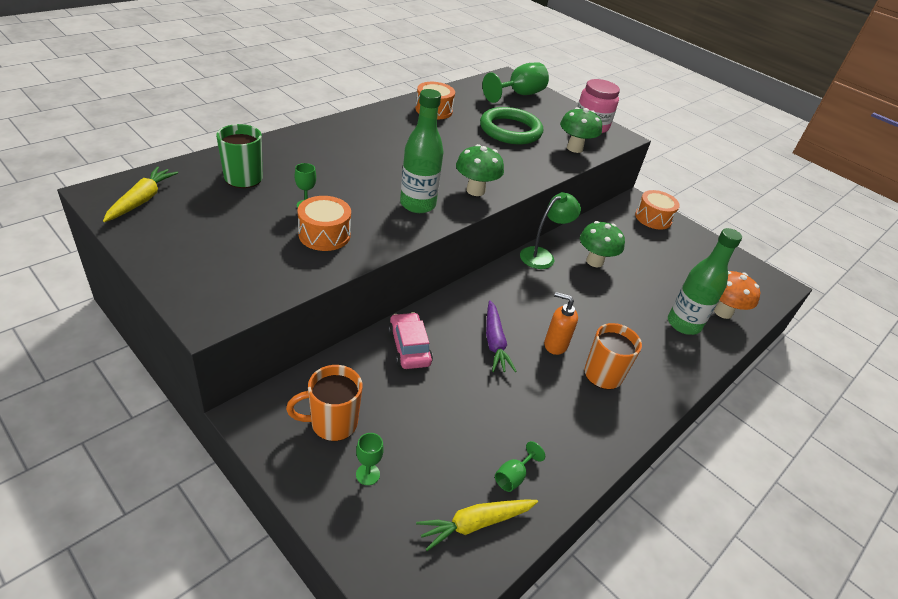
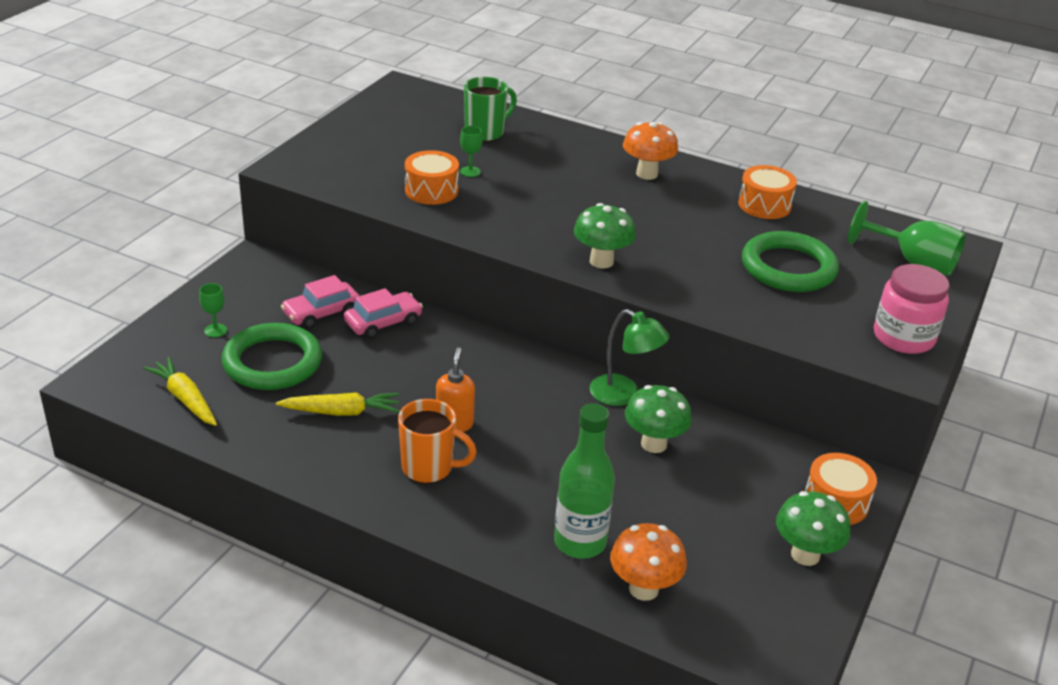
camera: 75 degrees right, 5 degrees down
yellow carrot [103,167,178,222] -> yellow carrot moved to [276,392,399,416]
orange mug [286,365,363,441] -> none
green bottle [400,89,444,213] -> none
purple carrot [486,300,517,372] -> none
green goblet [495,441,545,492] -> none
green mushroom [560,107,602,153] -> green mushroom moved to [776,491,850,566]
none -> green ring [222,323,322,390]
none -> pink car [281,275,359,329]
none -> orange mushroom [623,122,678,180]

